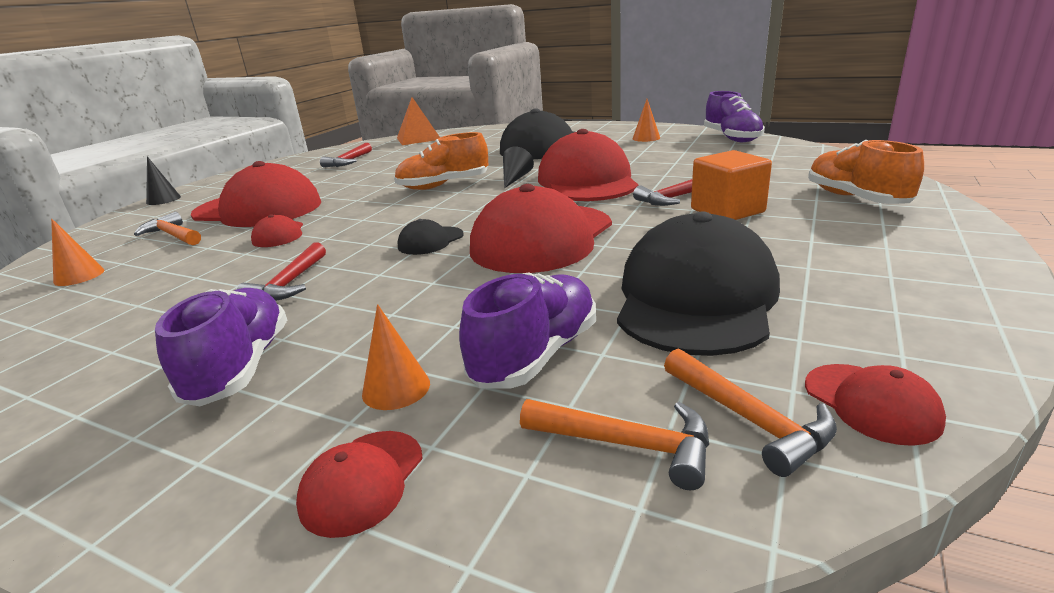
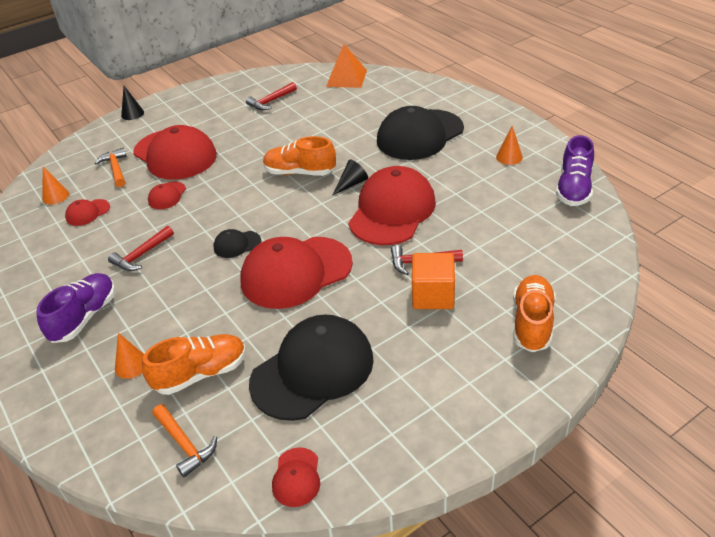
camera: 30 degrees right, 15 degrees up
red cap [296,431,423,538] -> red cap moved to [65,199,110,226]
purple shoe [459,272,596,389] -> orange shoe [142,334,246,395]
orange hammer [664,349,837,477] -> none

